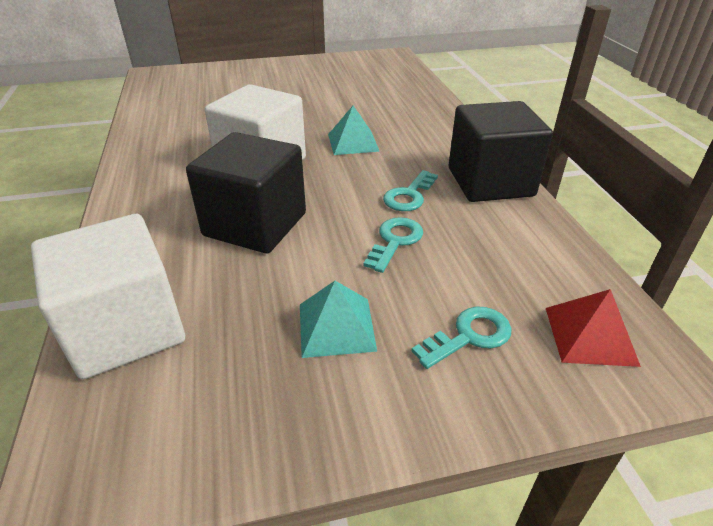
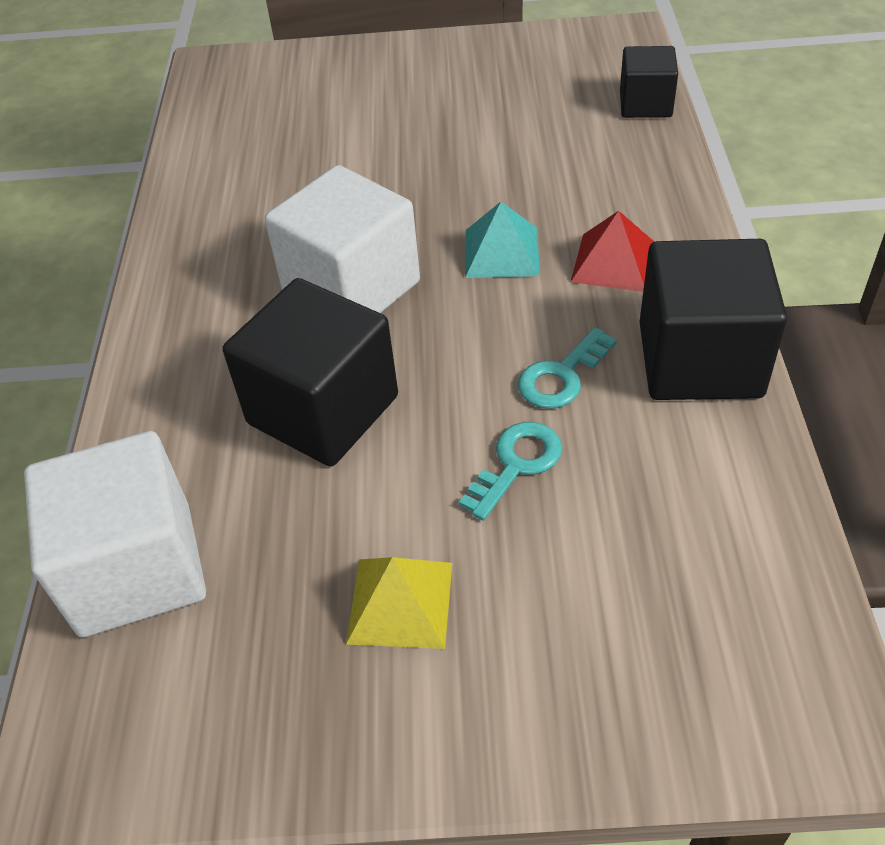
camera: 15 degrees right, 10 degrees up
turquoise pyramid [300,281,377,358] -> yellow pyramid [346,557,452,649]
turquoise key [412,306,511,369] -> none
red pyramid [546,289,641,367] -> red pyramid moved to [571,211,654,292]
none -> black cube [620,46,678,118]

